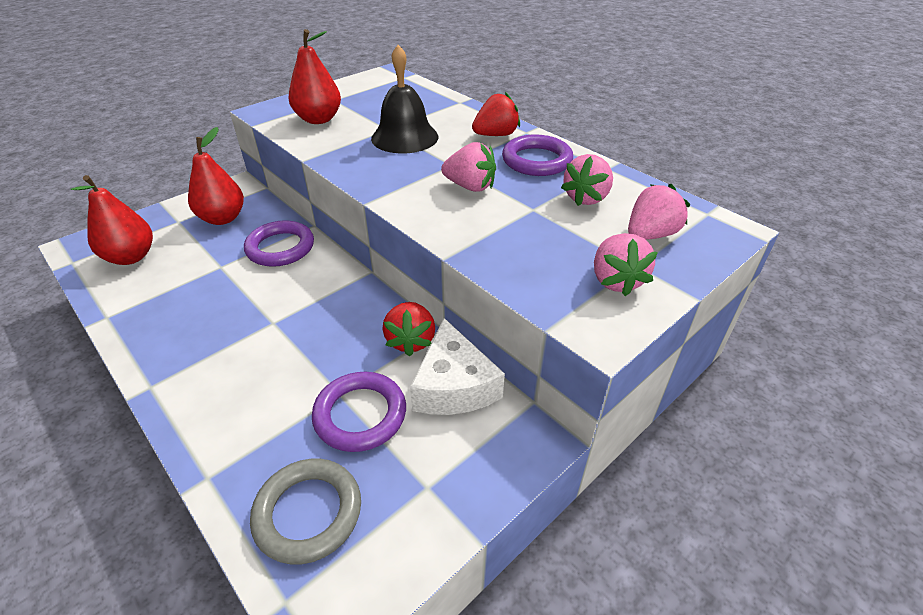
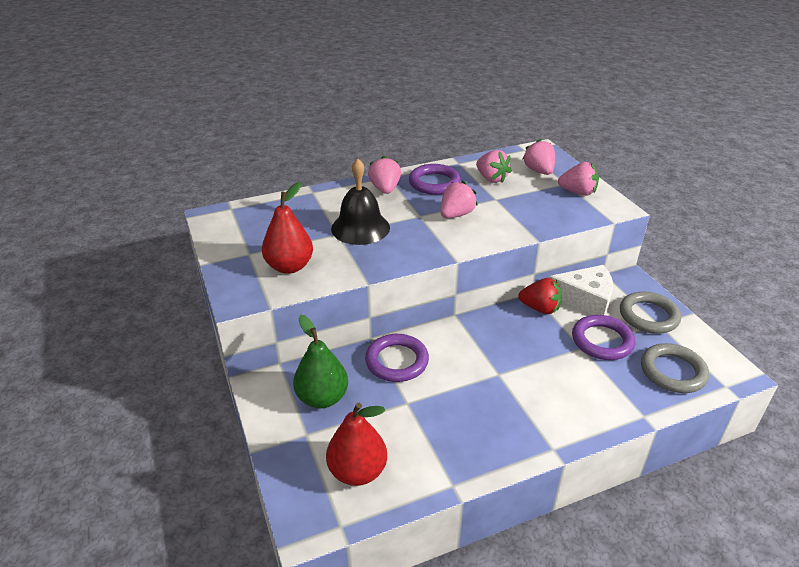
camera: 70 degrees left, 5 degrees down
red pear [188,127,244,225] -> green pear [293,315,348,408]
red strawberry [472,92,520,136] -> pink strawberry [368,156,401,194]
none -> grey ring [620,292,681,334]

